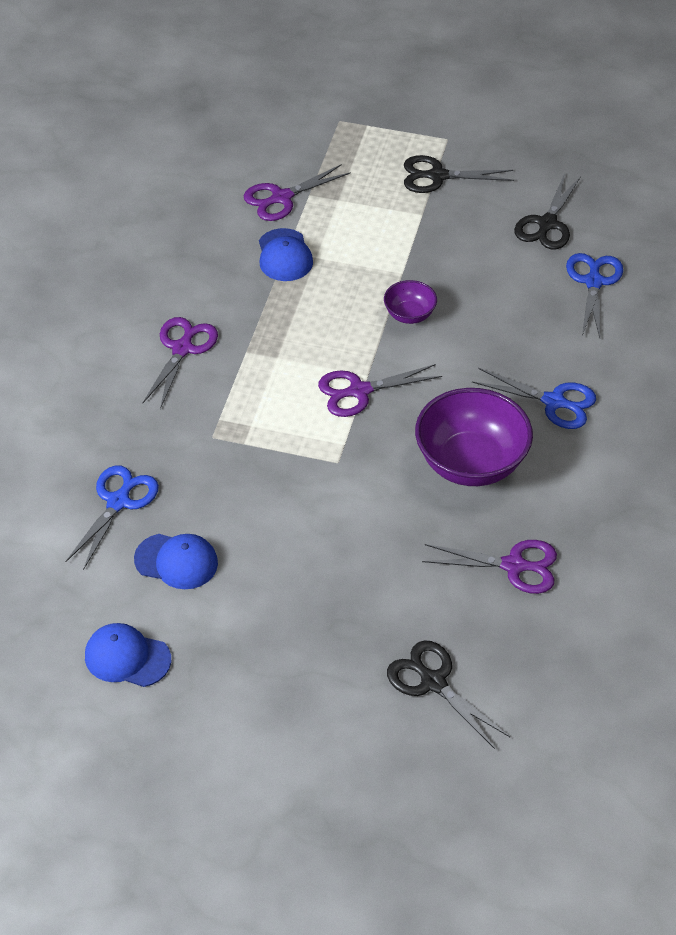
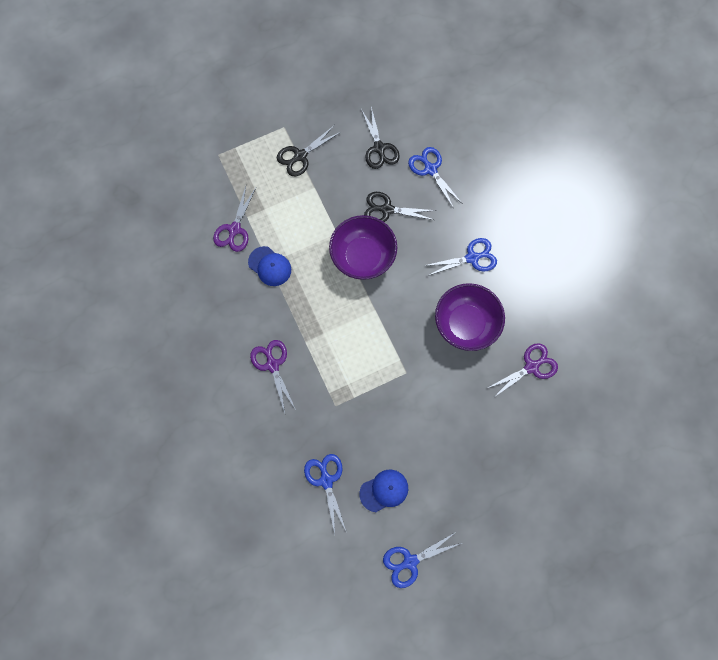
camera: 40 degrees left, 25 degrees up
blue cap [85,623,171,687] -> blue scissors [383,532,462,588]
purple scissors [318,364,442,417] -> none
purple bowl [384,280,437,324] -> purple bowl [329,215,397,280], size x2.02
black scissors [387,640,510,749] -> black scissors moved to [364,192,436,222]

